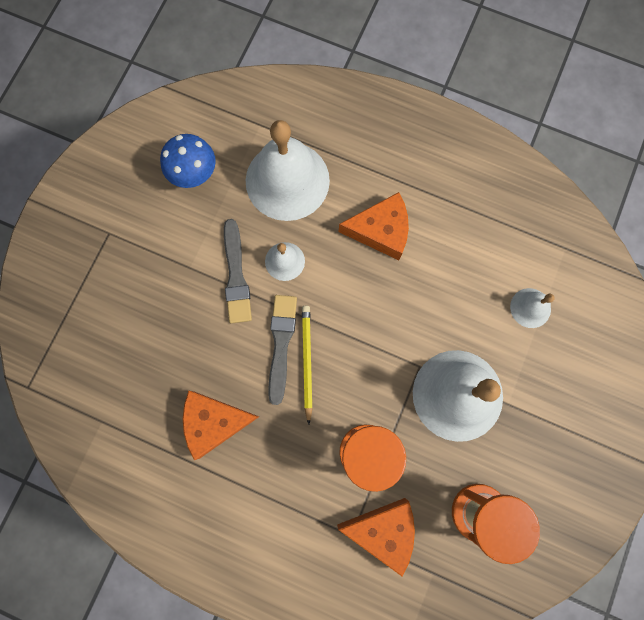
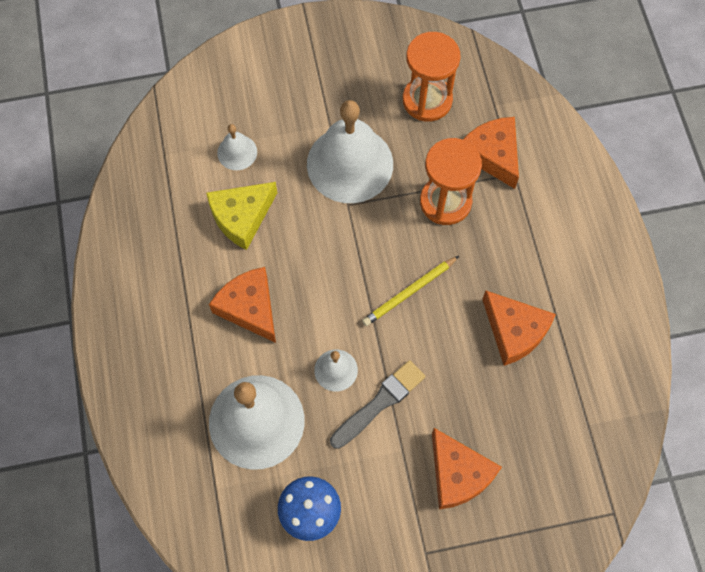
camera: 125 degrees left, 10 degrees down
grey brush [268,295,297,405] -> none
none -> yellow cheese [206,182,277,250]
none -> orange cheese [432,428,502,509]

